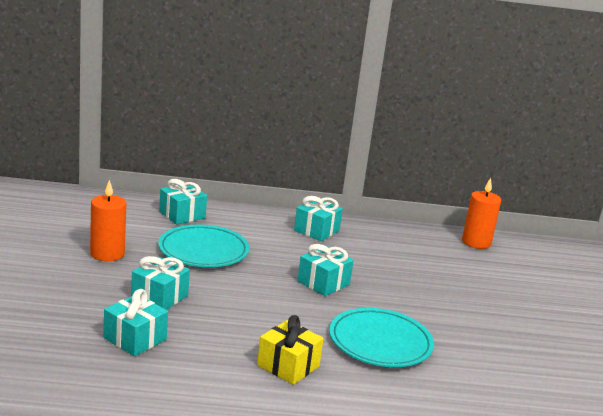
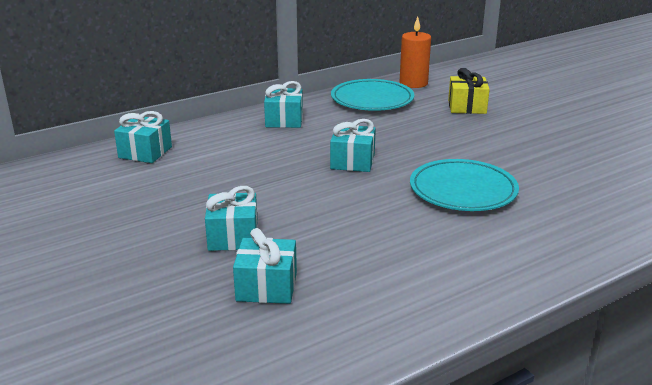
camera: 30 degrees left, 5 degrees up
orange candle [90,180,126,261] -> none
turquoise plate [158,225,249,267] -> turquoise plate moved to [331,79,414,111]
yellow gift [257,315,324,385] -> yellow gift moved to [448,68,490,114]

